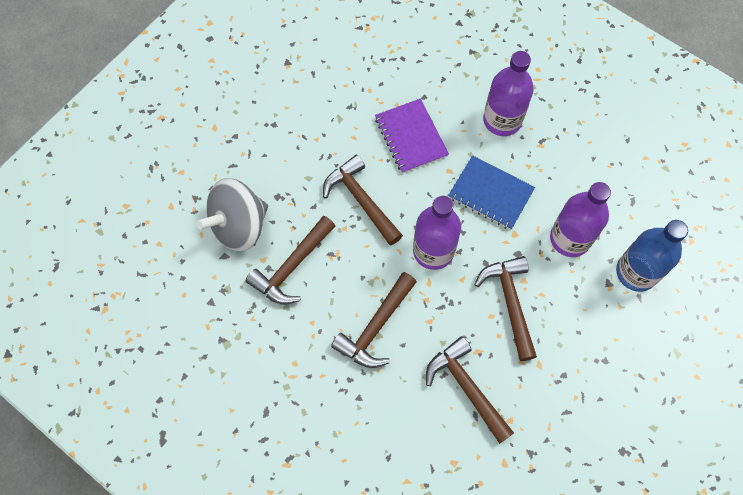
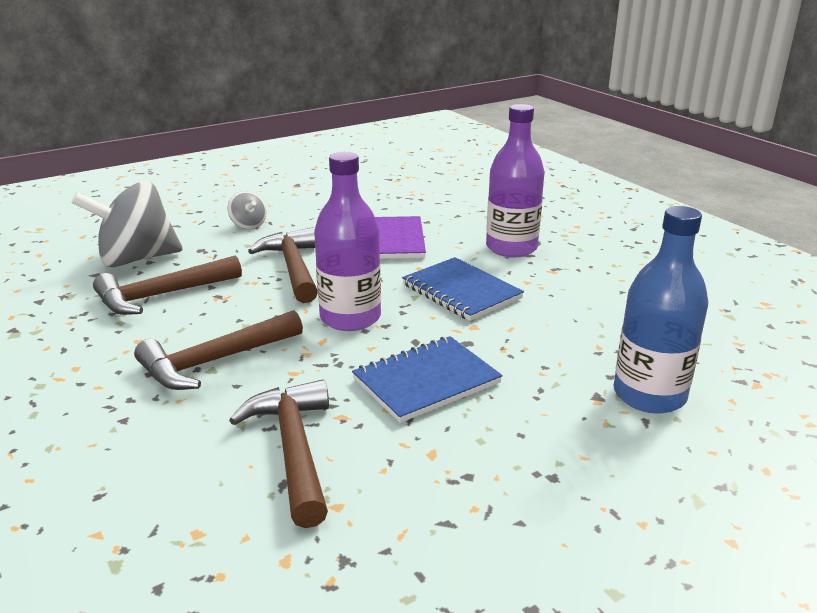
camera: 20 degrees right, 40 degrees down
brown hammer [474,256,537,361] -> blue notebook [352,336,503,423]
purple bottle [550,182,611,257] -> none
none -> grey spinning top [228,191,266,229]

